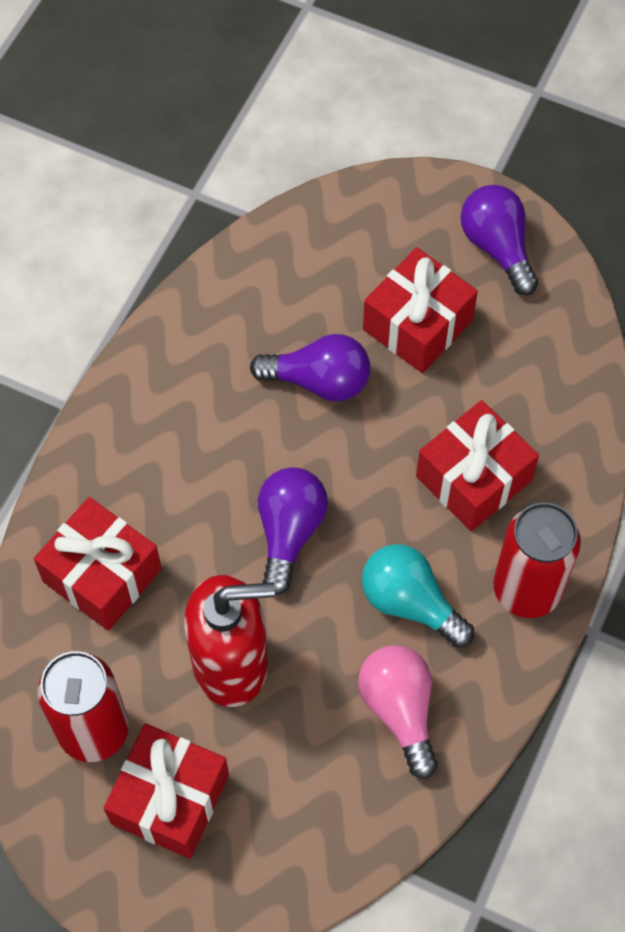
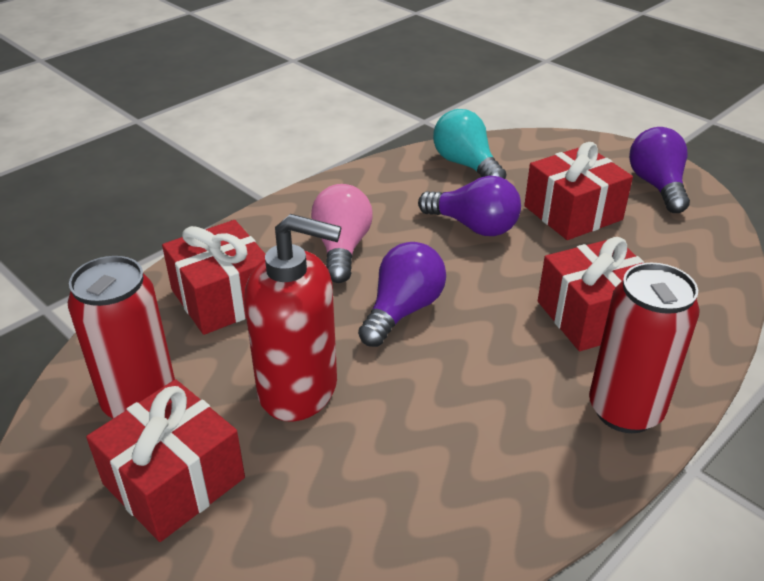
camera: 20 degrees right, 25 degrees down
pink light bulb [358,645,438,779] -> pink light bulb moved to [311,184,373,283]
turquoise light bulb [362,544,474,648] -> turquoise light bulb moved to [433,109,507,179]

